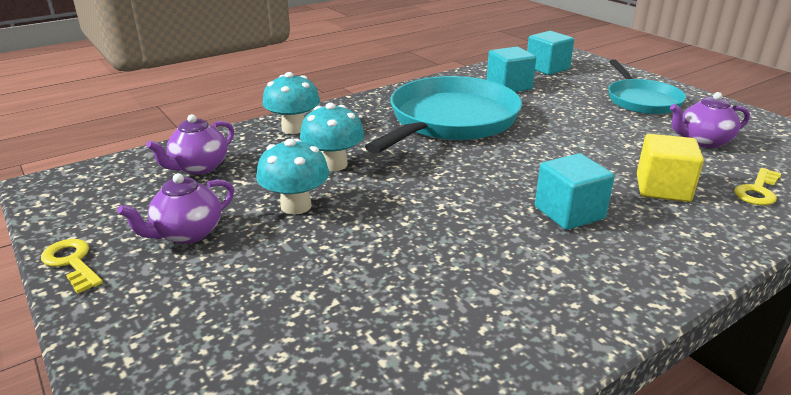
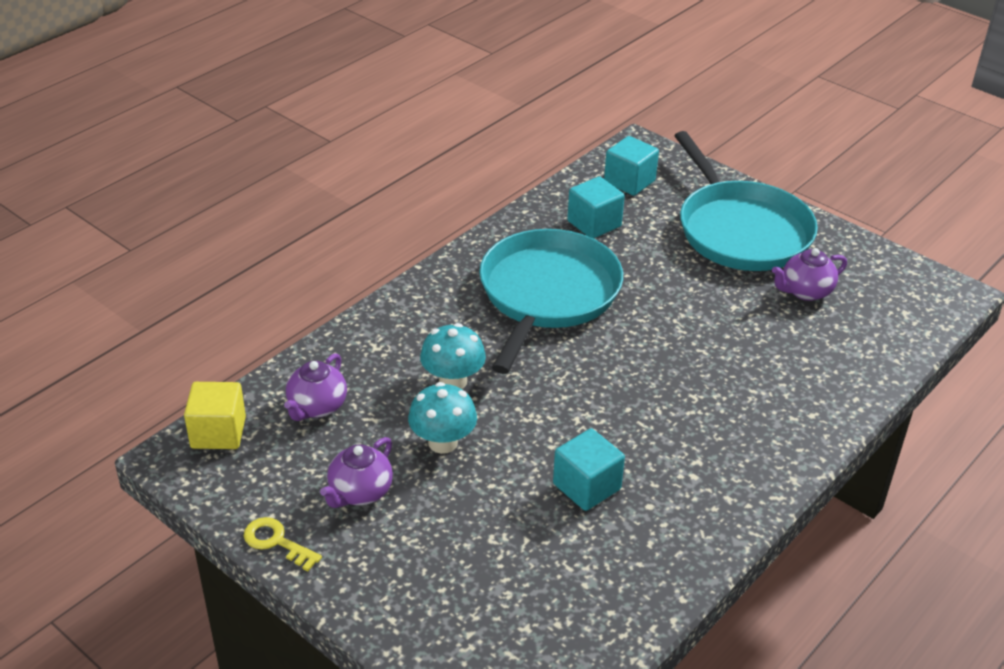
camera: 15 degrees left, 10 degrees up
turquoise mushroom [262,72,320,134] -> none
turquoise cube [535,153,614,230] -> turquoise cube moved to [553,428,625,511]
turquoise pan [608,59,686,114] -> turquoise pan [674,131,818,271], size x1.67
yellow cube [637,134,704,202] -> yellow cube moved to [184,382,246,449]
yellow key [734,168,781,205] -> none

